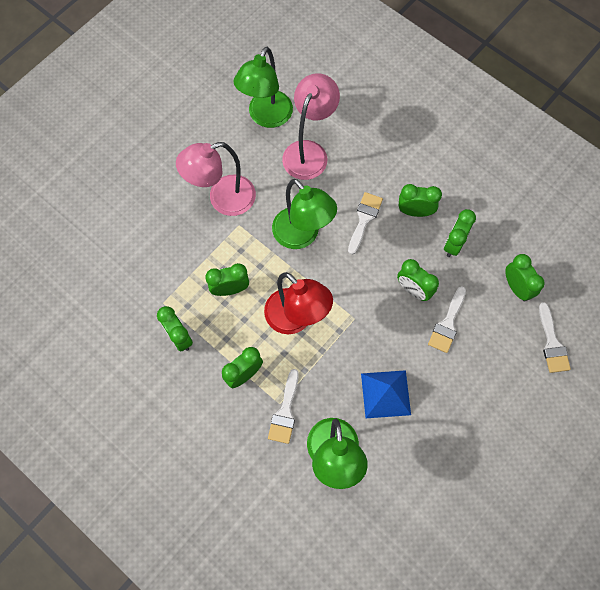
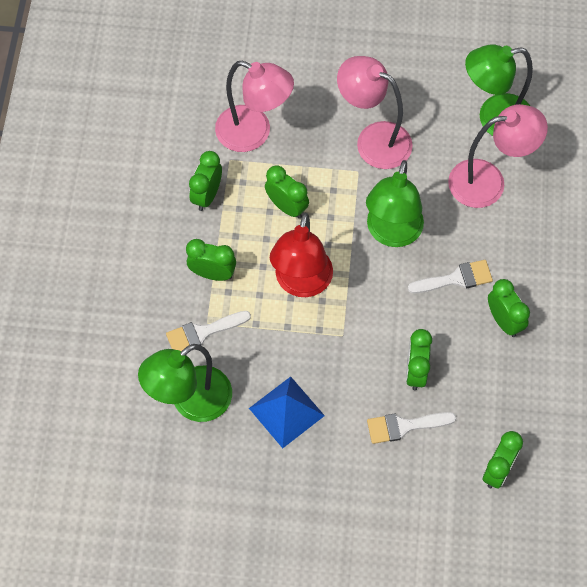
camera: 55 degrees right, 5 degrees down
green clock [444,209,476,257] -> none
white brush [539,302,571,373] -> none
none -> pink lamp [215,61,294,152]

